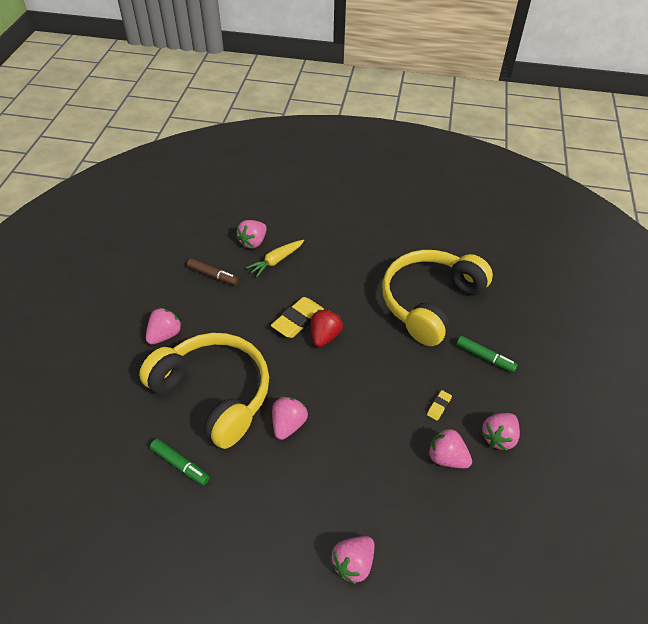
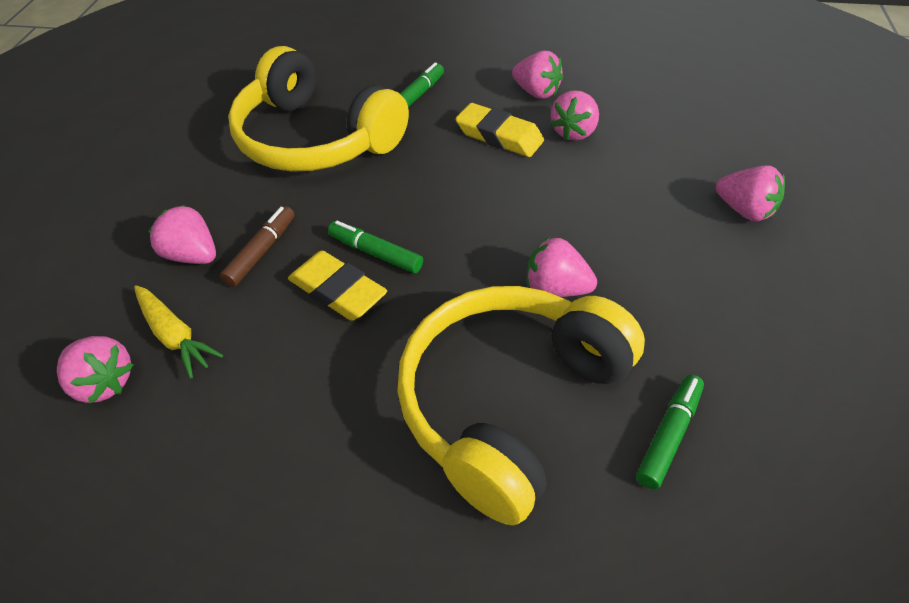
camera: 90 degrees left, 0 degrees up
pink strawberry [146,308,182,345] -> pink strawberry moved to [148,205,216,264]
brown marker [187,258,239,285] -> brown marker moved to [220,206,295,287]
red strawberry [311,310,343,347] -> green marker [328,221,423,274]
yellow eraser [427,390,452,421] -> yellow eraser [456,103,544,157], size x2.01

